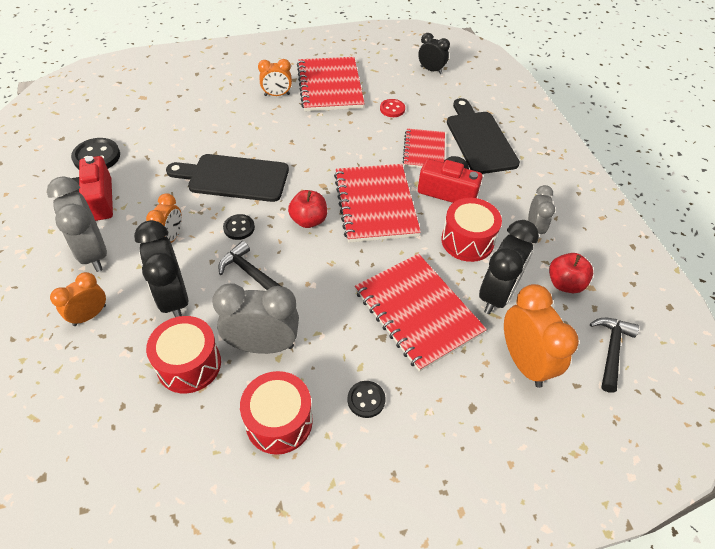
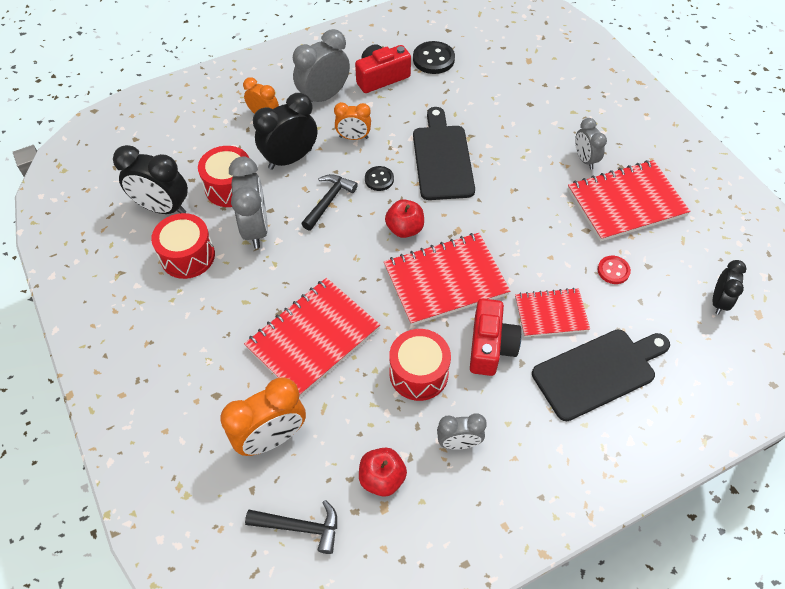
camera: 80 degrees right, 5 degrees up
orange clock [258,59,292,96] -> grey clock [575,118,607,169]
black button [348,381,385,418] -> none
black clock [479,220,539,314] -> black clock moved to [113,145,188,214]

